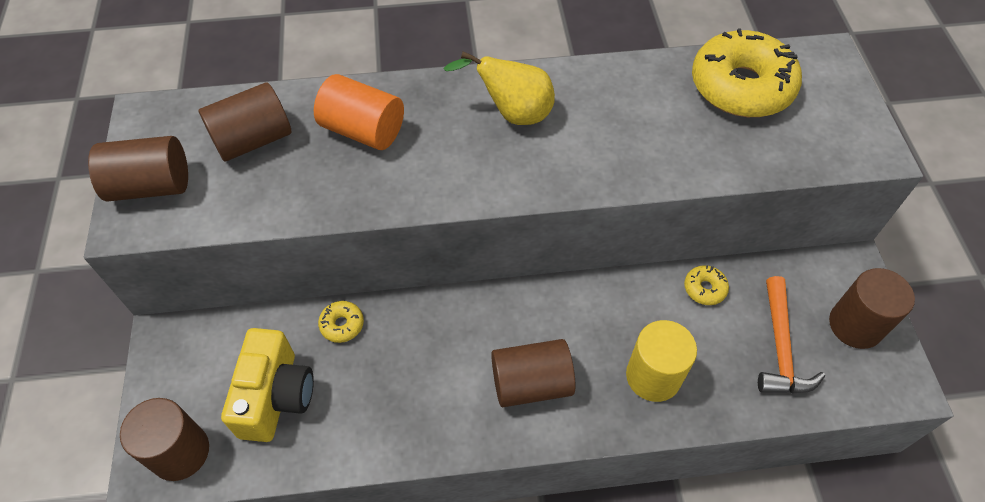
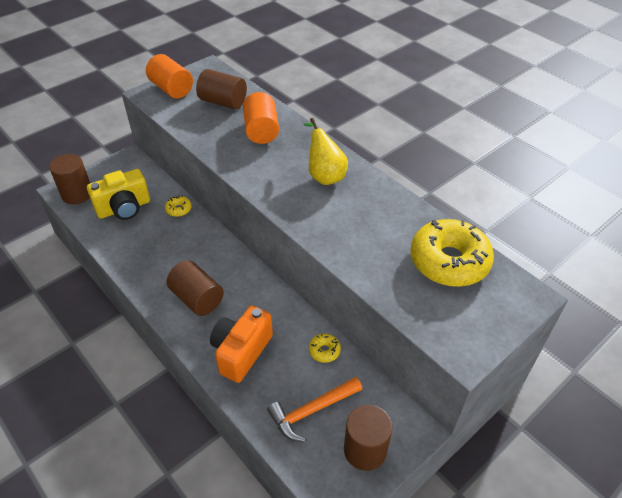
camera: 55 degrees right, 10 degrees down
brown cylinder [88,136,188,202] -> orange cylinder [146,54,193,98]
yellow cylinder [626,320,697,402] -> orange camera [210,306,273,383]

